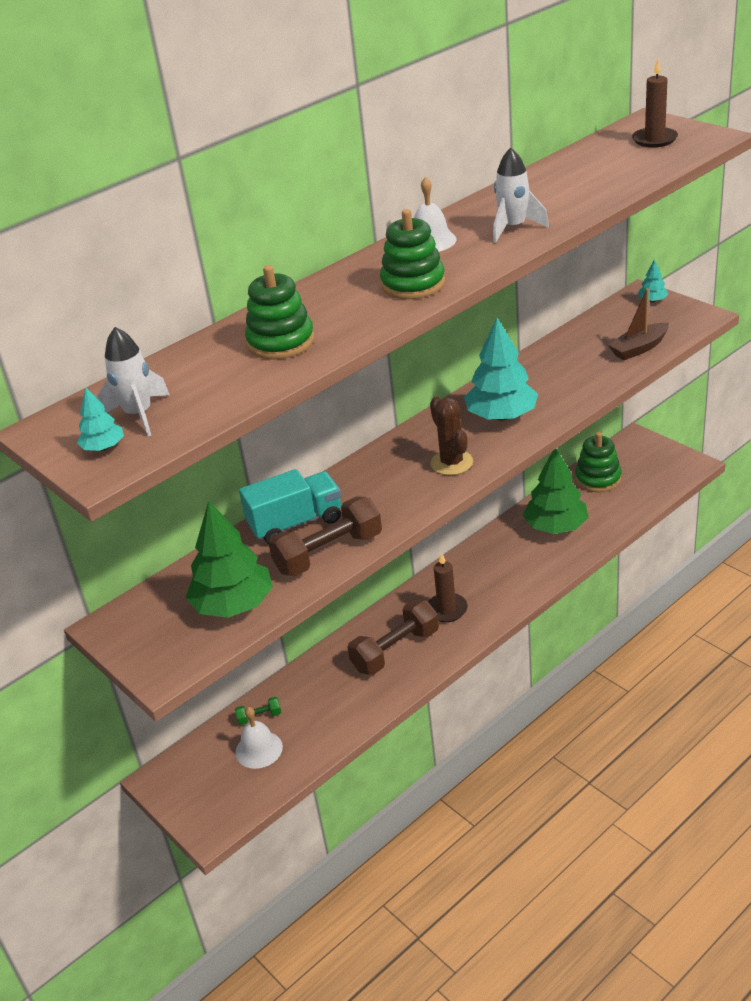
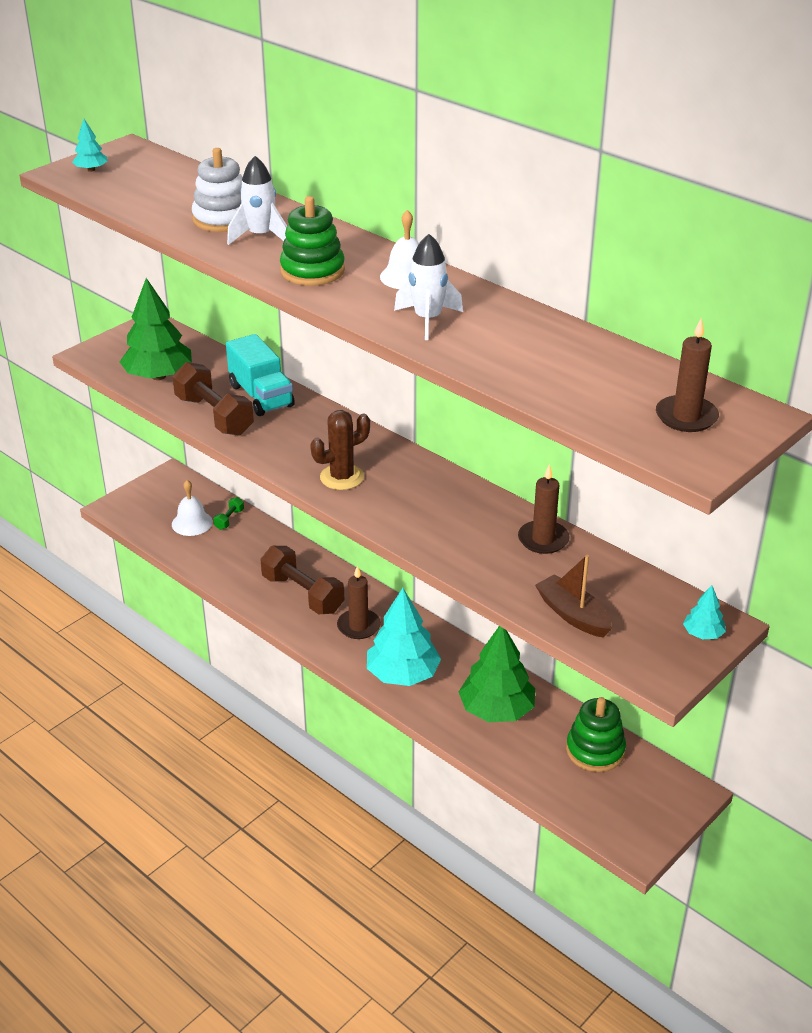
camera: 80 degrees right, 0 degrees up
white rocket [96,327,170,436] -> white rocket moved to [227,156,287,245]
green dumbbell [235,696,281,725] -> green dumbbell turned 45 degrees clockwise [213,497,244,530]
green stacking toy [245,265,315,360] -> white stacking toy [192,148,243,232]
turquoise tree [464,318,538,421] -> turquoise tree moved to [367,588,441,686]
none -> brown candle [518,464,570,554]

